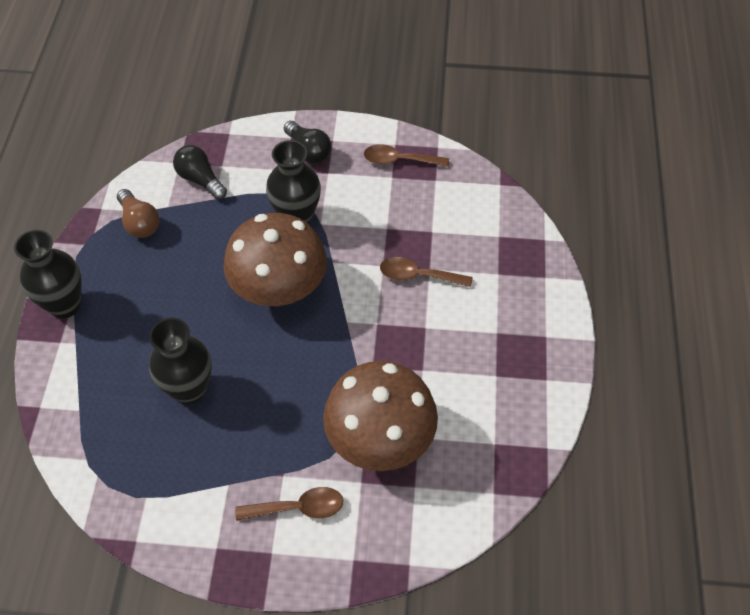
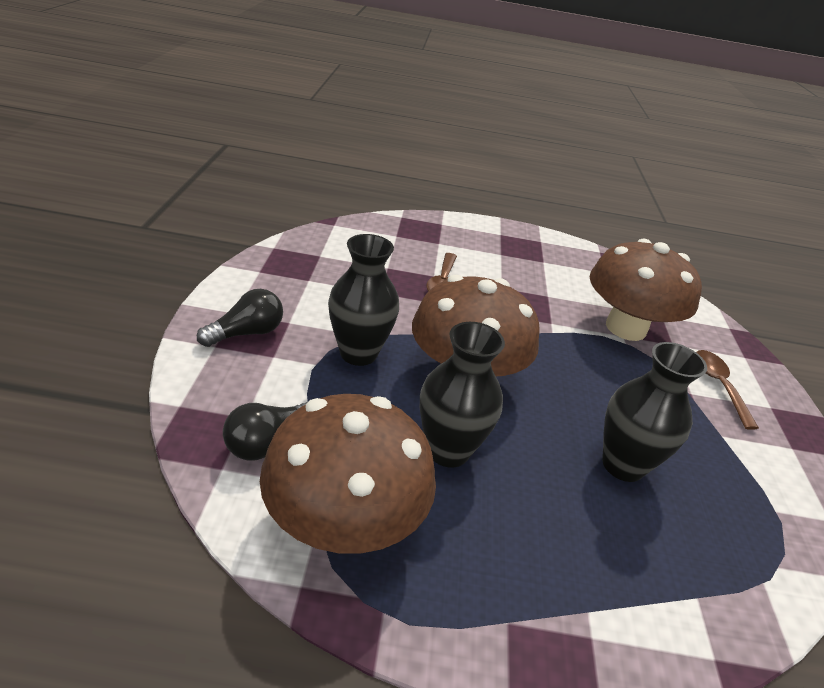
camera: 95 degrees left, 20 degrees down
black vase [14,230,82,319] -> black vase moved to [420,322,505,468]
brown light bulb [117,189,160,238] -> brown mushroom [260,394,436,554]
brown spoon [364,144,449,167] -> none

